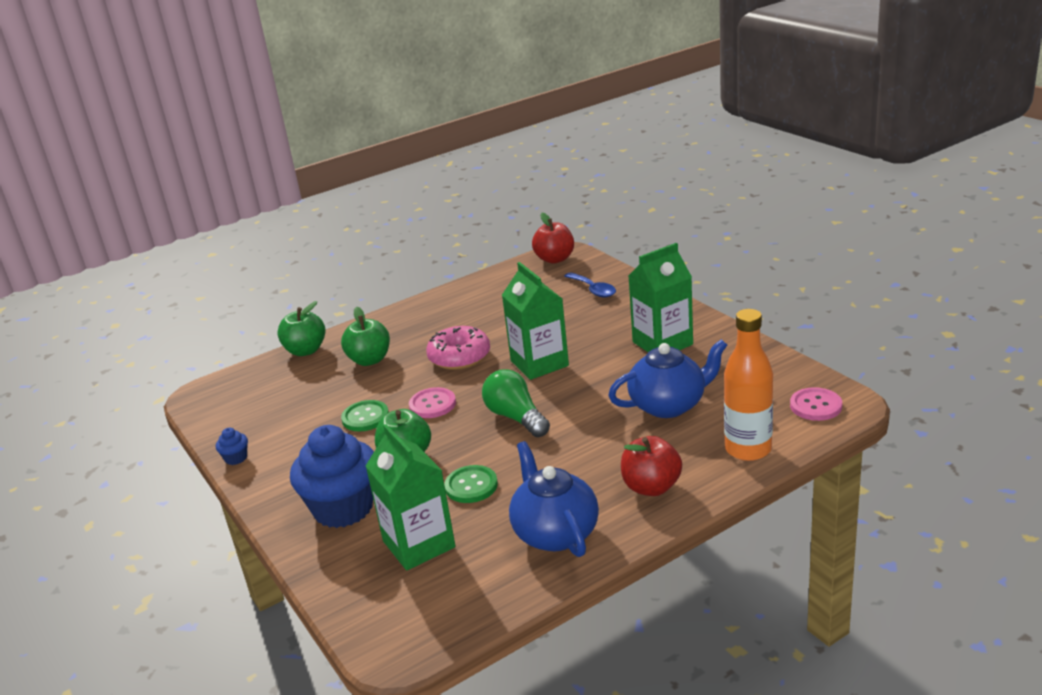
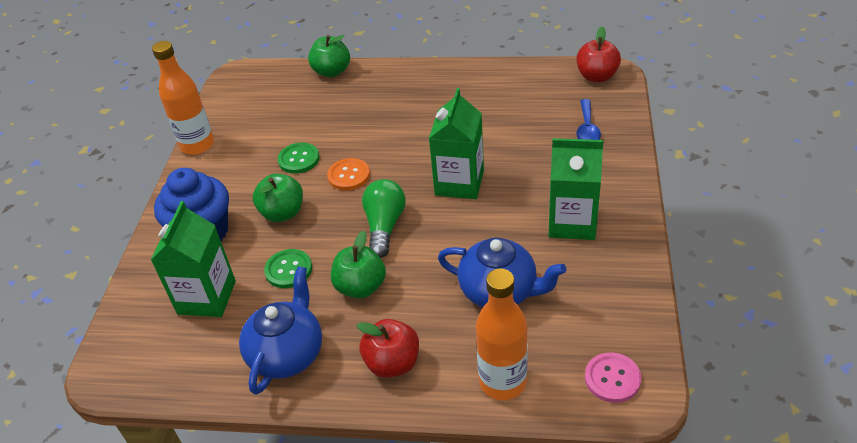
camera: 40 degrees right, 15 degrees up
blue cupcake [216,428,248,465] -> orange bottle [152,41,214,155]
green apple [341,306,390,366] -> green apple moved to [331,231,386,299]
pink button [409,387,456,418] -> orange button [327,158,370,191]
pink donut [426,326,490,370] -> none

